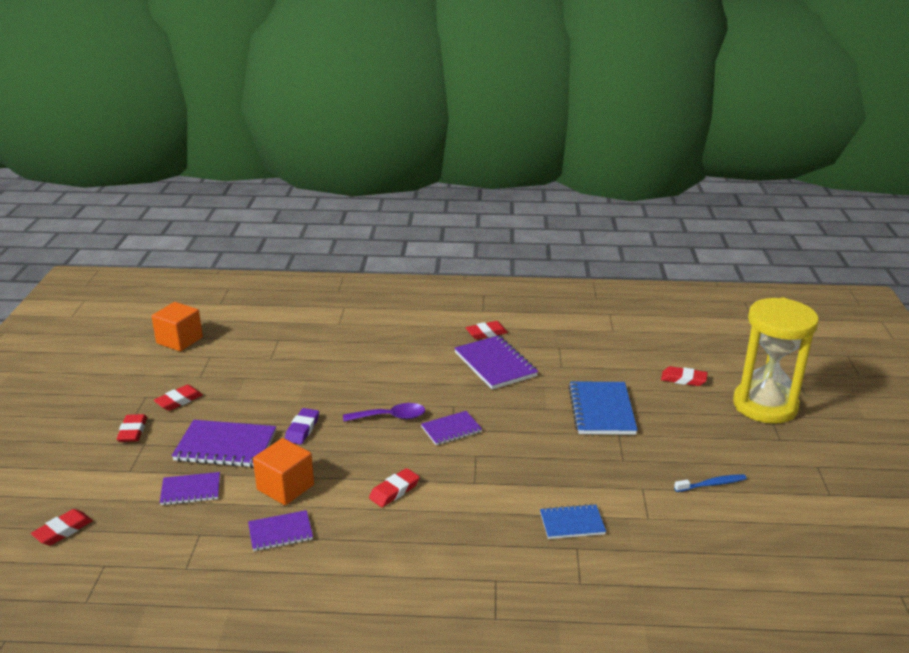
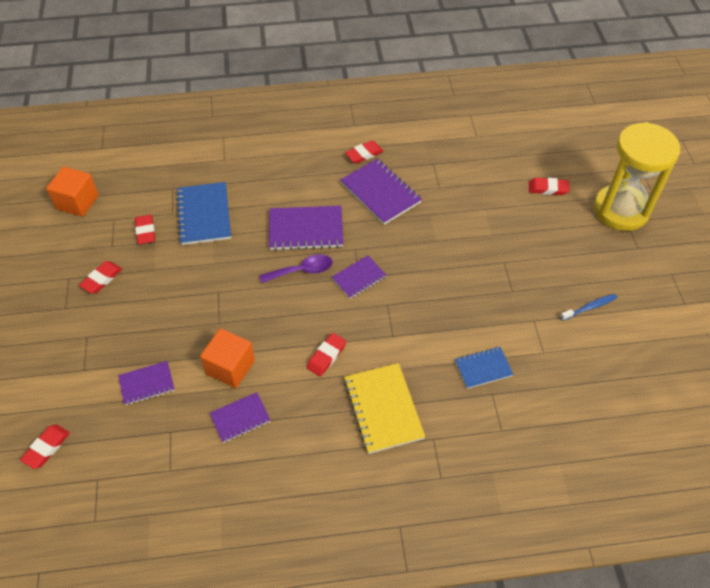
camera: 10 degrees left, 25 degrees up
red eraser [116,414,147,442] -> red eraser moved to [135,215,155,244]
purple notebook [172,420,276,468] -> purple notebook moved to [269,206,344,251]
purple eraser [285,408,319,445] -> none
blue notebook [569,381,637,435] -> blue notebook moved to [176,182,231,245]
none -> yellow notebook [344,363,425,454]

